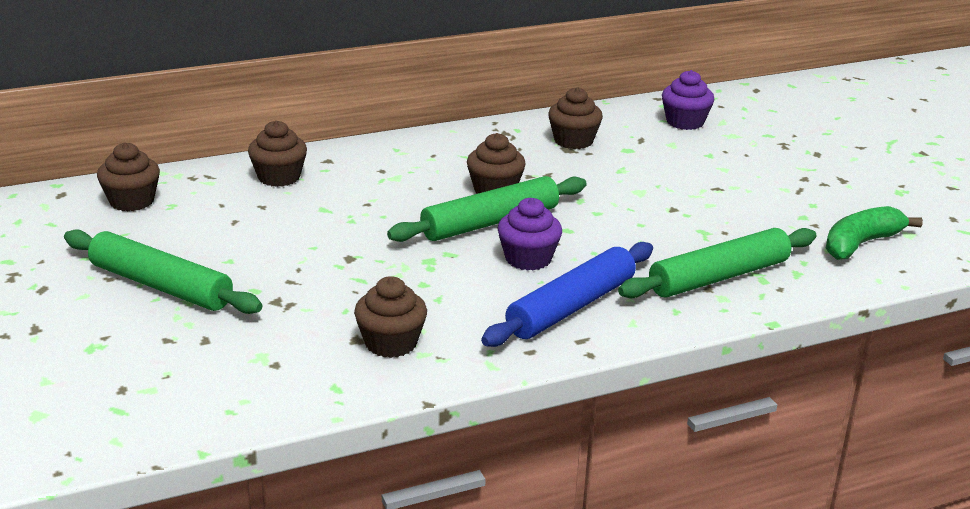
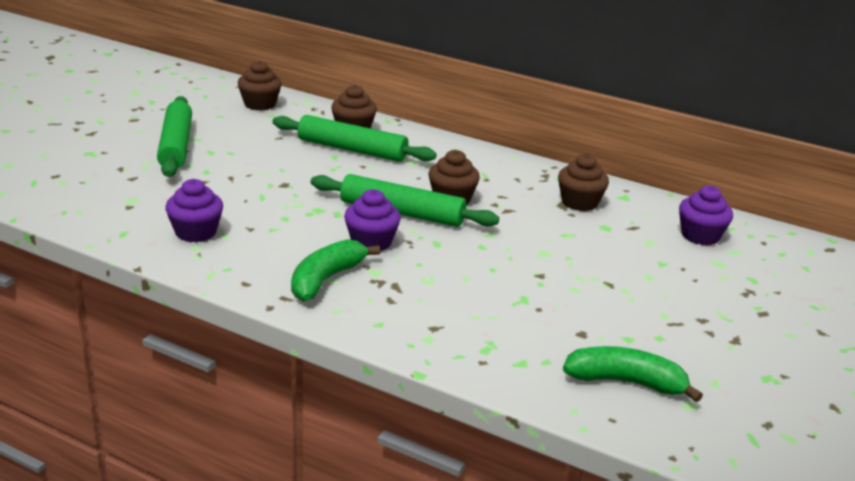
camera: 50 degrees right, 0 degrees up
brown cupcake [354,276,427,358] -> purple cupcake [165,179,223,242]
blue rolling pin [481,242,653,347] -> green banana [291,239,380,301]
green rolling pin [618,228,817,298] -> green rolling pin moved to [273,115,436,162]

